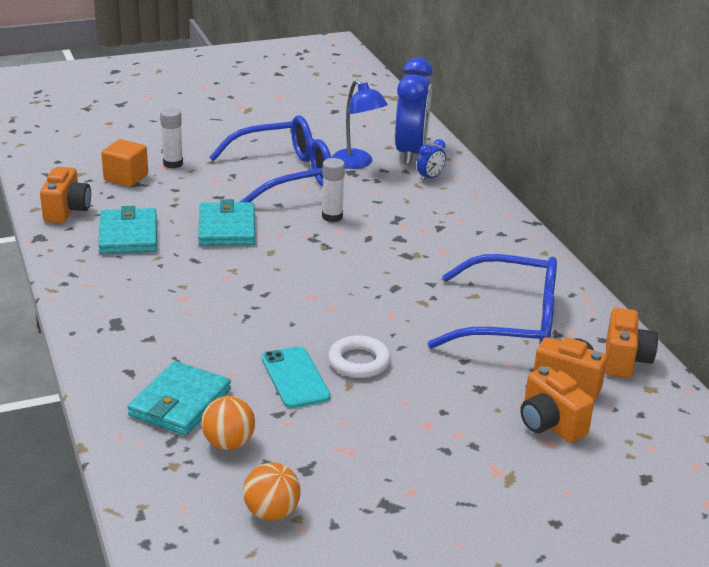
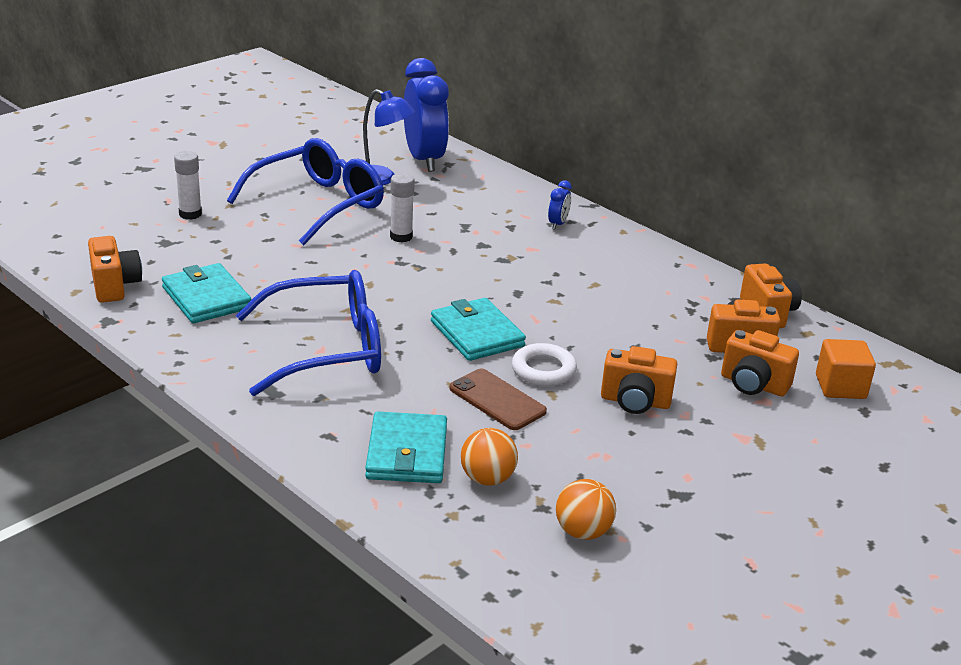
camera: 25 degrees left, 0 degrees up
orange cube [101,139,148,187] -> orange cube moved to [816,339,876,399]
turquoise wallet [198,199,255,246] -> turquoise wallet moved to [431,298,526,361]
turquoise phone [262,346,331,408] -> brown phone [449,369,547,430]
blue clock [417,139,446,181] -> blue clock moved to [548,180,572,230]
blue glasses [427,254,557,349] -> blue glasses moved to [236,270,381,396]
none -> orange camera [601,346,677,414]

